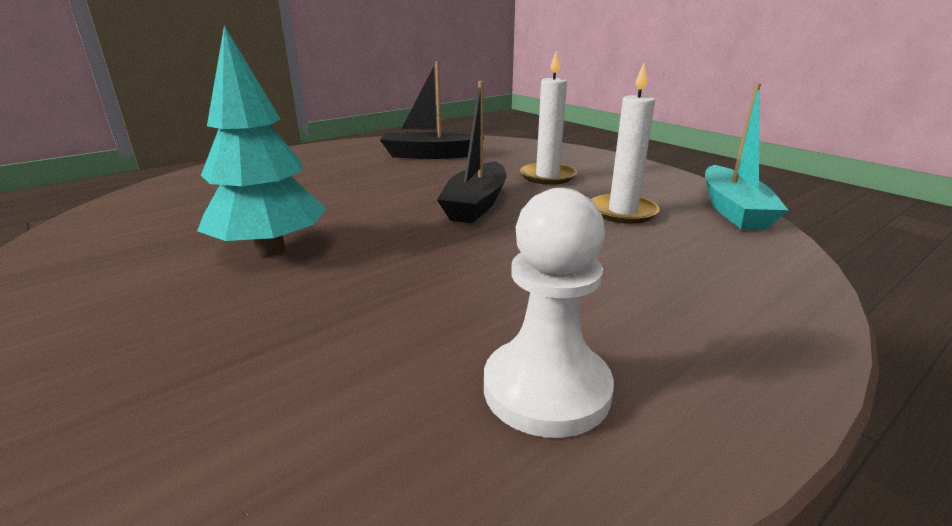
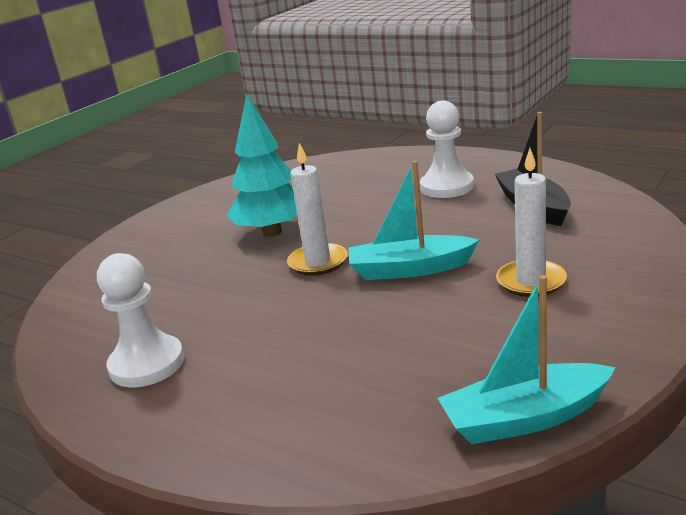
camera: 75 degrees right, 0 degrees up
black boat [437,81,506,223] -> turquoise boat [348,161,479,280]
white candle [591,63,660,224] -> white candle moved to [287,143,348,276]
none -> white pawn [420,100,474,198]

